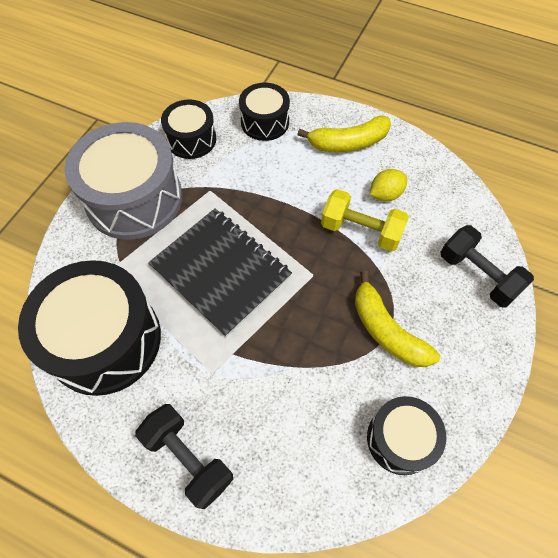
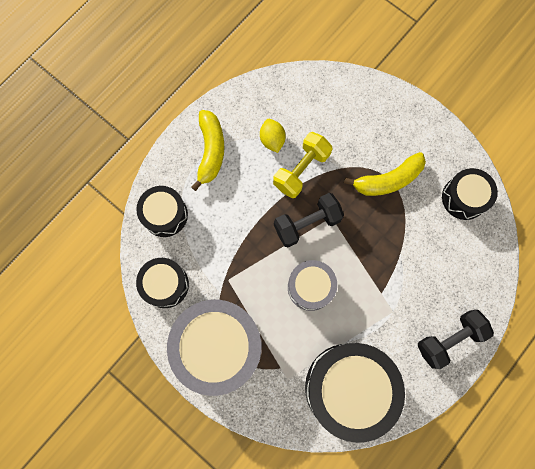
camera: 75 degrees left, 15 degrees up
black notebook [148,209,292,337] -> grey drum [288,260,337,311]
black dumbbell [441,225,534,308] -> black dumbbell moved to [274,193,344,247]

